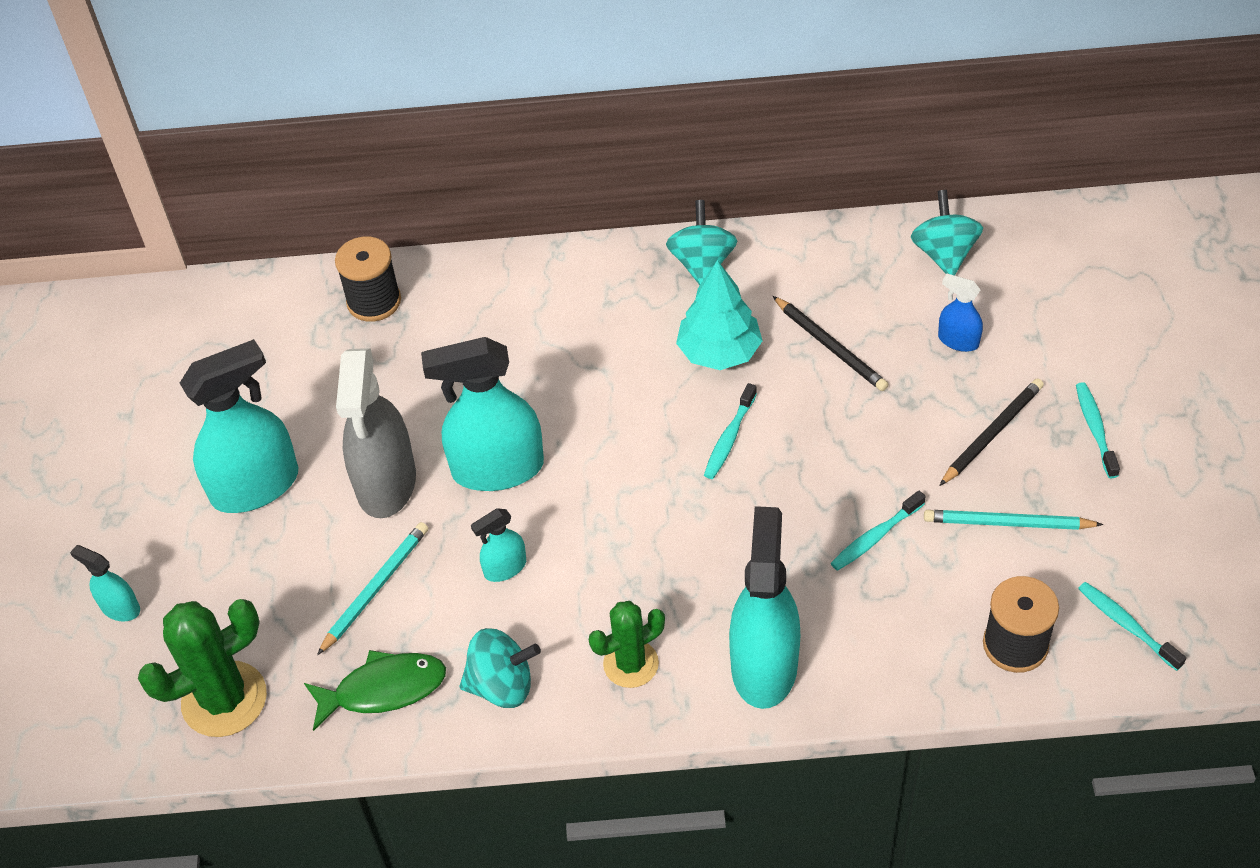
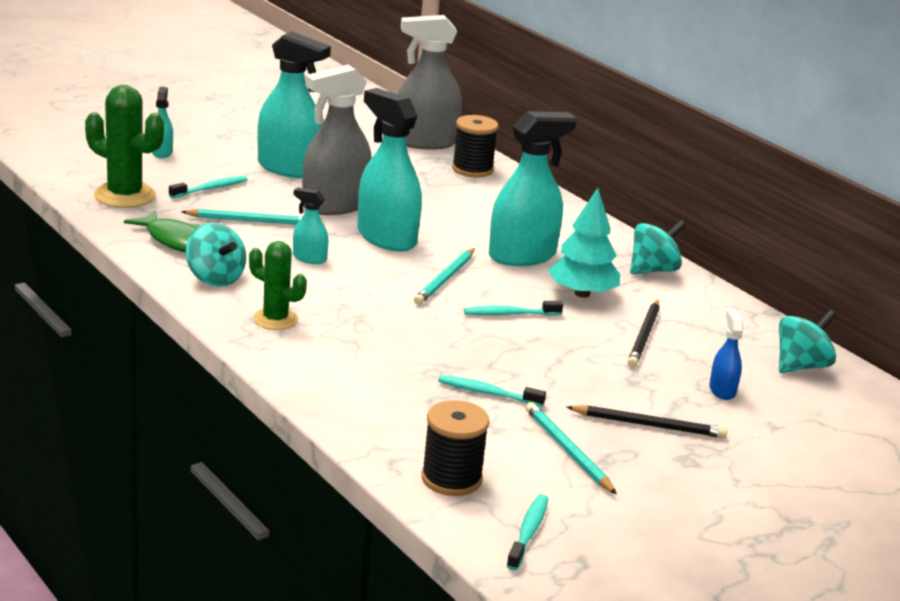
camera: 50 degrees right, 25 degrees down
turquoise spray bottle [729,506,800,709] -> turquoise spray bottle moved to [489,111,577,266]
turquoise toothbrush [1076,382,1120,478] -> turquoise toothbrush moved to [169,176,248,198]
none -> grey spray bottle [398,15,462,150]
none -> turquoise pencil [414,248,475,305]

